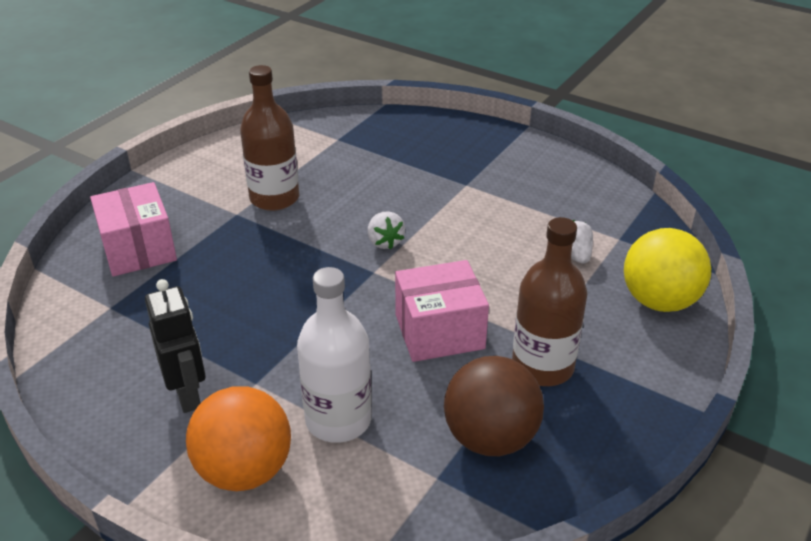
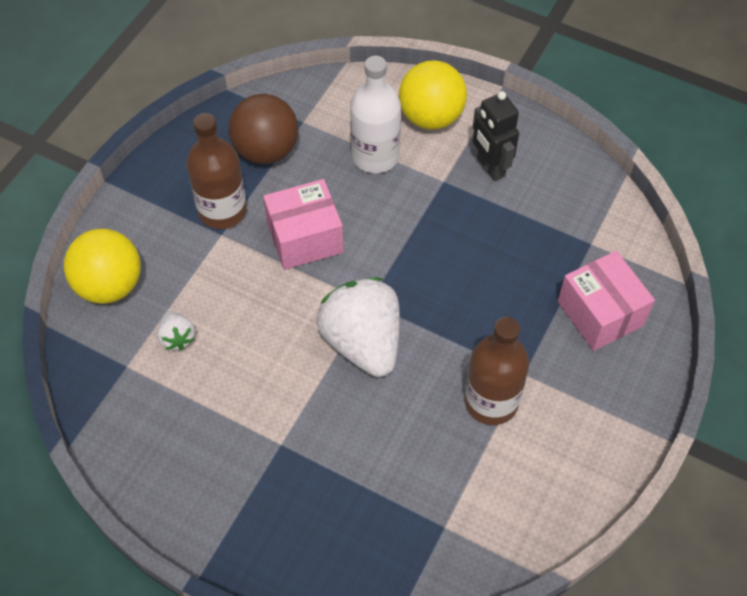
camera: 175 degrees right, 20 degrees up
orange ball [186,386,291,491] -> yellow ball [399,60,467,130]
white strawberry [368,211,405,249] -> white strawberry [316,277,400,377], size x2.22

